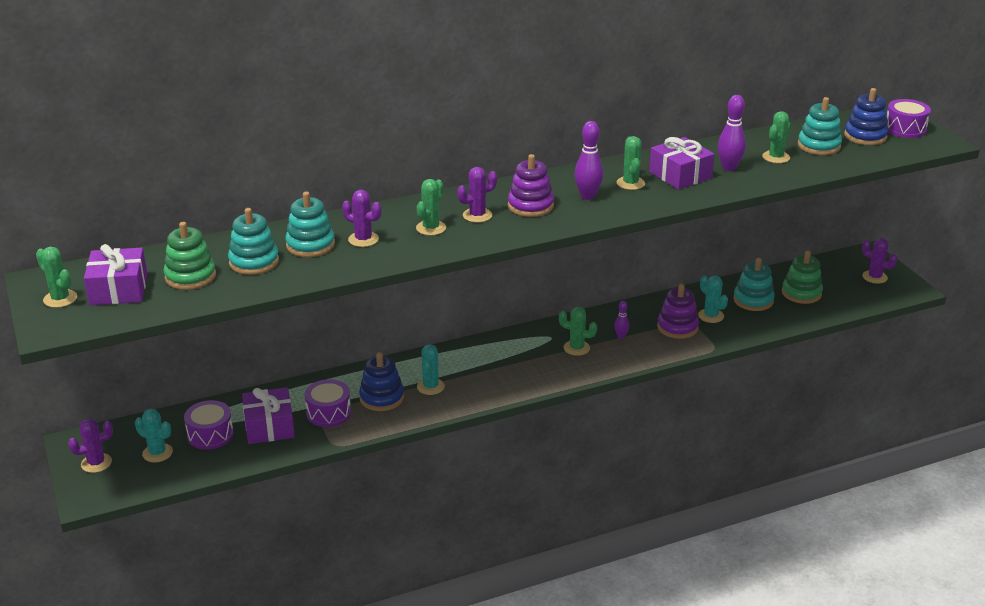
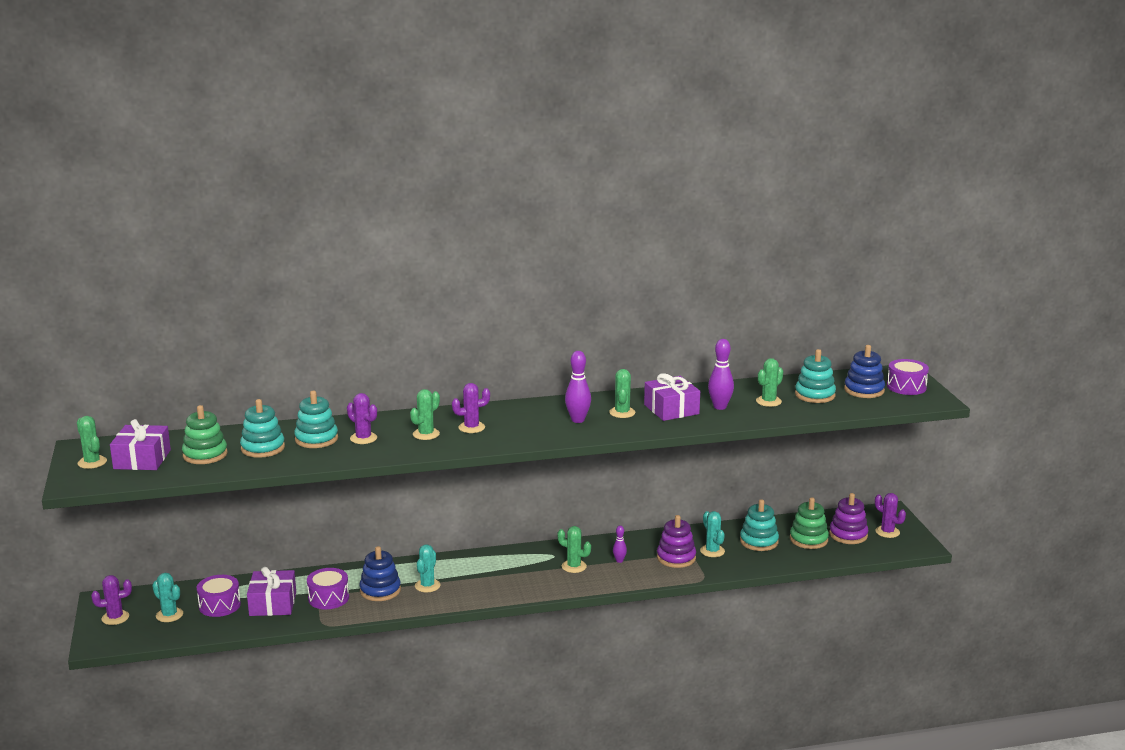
camera: 10 degrees right, 10 degrees down
purple stacking toy [508,154,554,217] -> purple stacking toy moved to [829,493,868,544]

